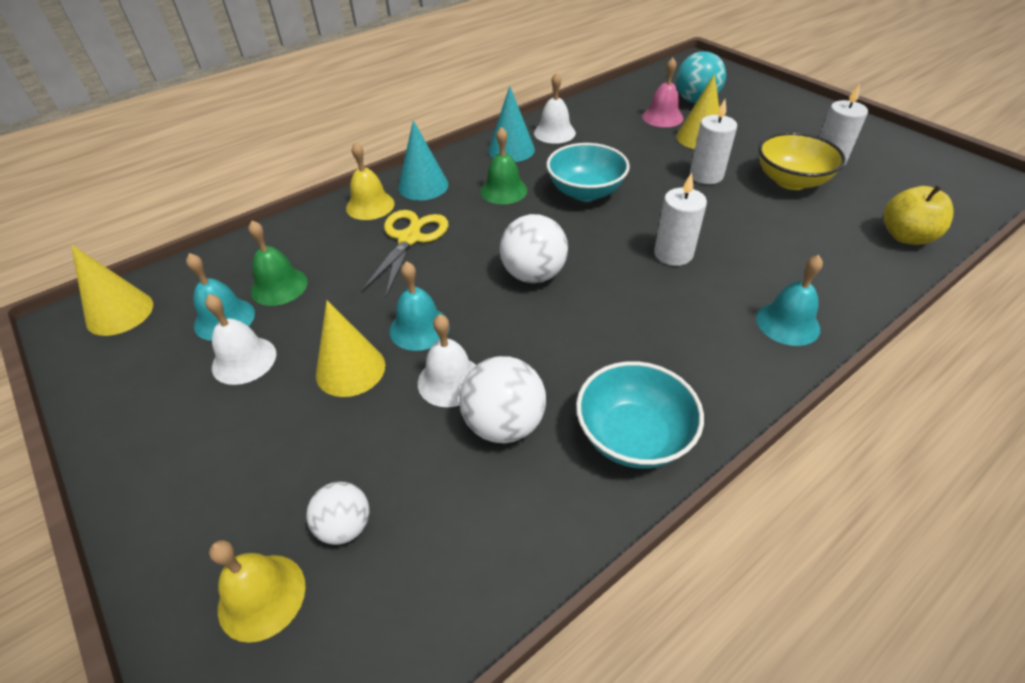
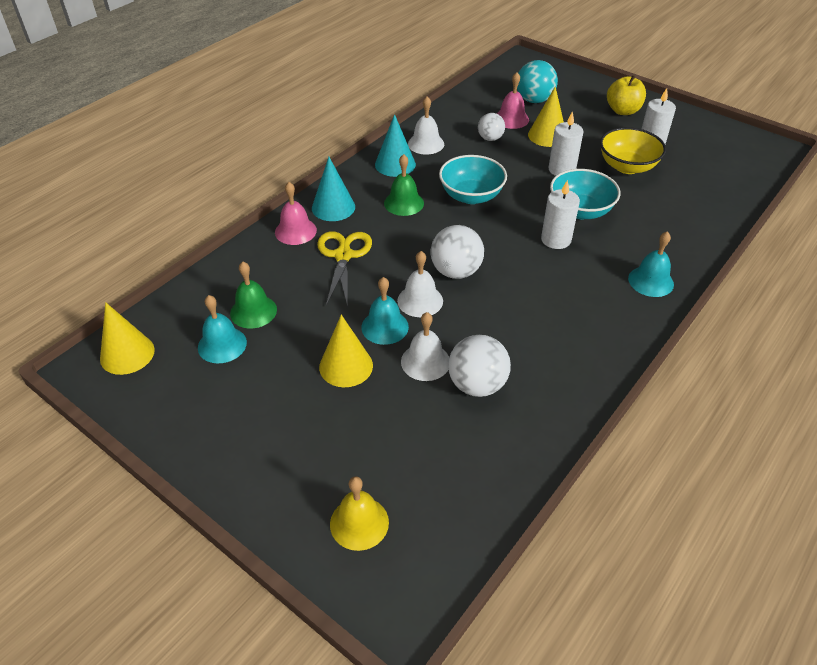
camera: 15 degrees left, 0 degrees up
white bell [205,294,276,385] -> white bell moved to [397,251,443,317]
white ball [306,482,370,545] -> white ball moved to [478,113,505,141]
yellow bell [346,142,395,220] -> pink bell [275,182,317,245]
turquoise bowl [576,361,704,469] -> turquoise bowl moved to [550,169,621,219]
yellow apple [884,185,953,245] -> yellow apple moved to [607,75,646,115]

